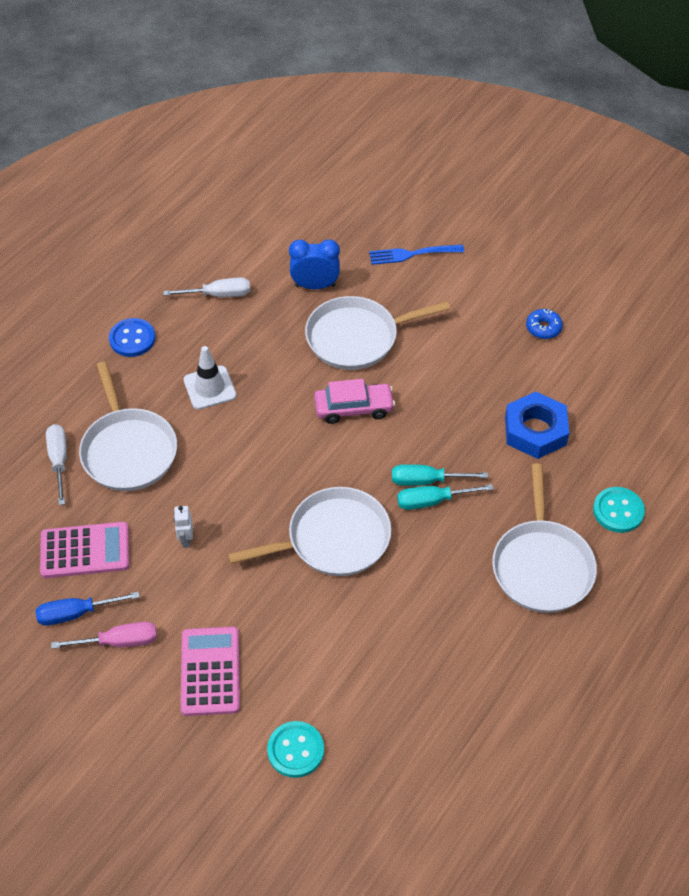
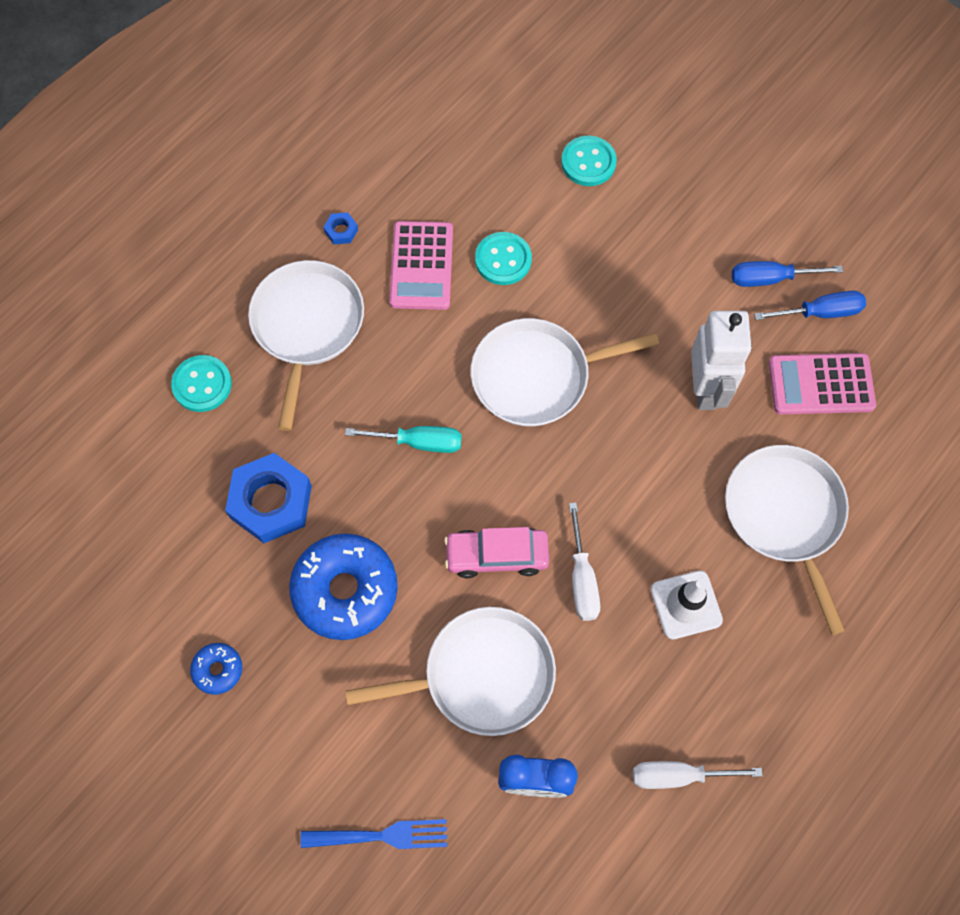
camera: 175 degrees left, 15 degrees up
white screwdriver [46,424,67,505] -> white screwdriver moved to [569,502,600,621]
pink screwdriver [51,622,157,649] -> blue screwdriver [732,261,843,287]
blue button [109,318,156,357] -> none
white robot [174,506,193,548] -> white robot [691,311,752,410], size x2.23
pink calculator [181,627,240,716] -> pink calculator moved to [389,221,453,310]
turquoise screwdriver [397,484,494,510] -> none
none -> blue donut [289,533,398,640]
none -> blue nut [323,212,358,244]
none -> turquoise button [475,232,532,285]

